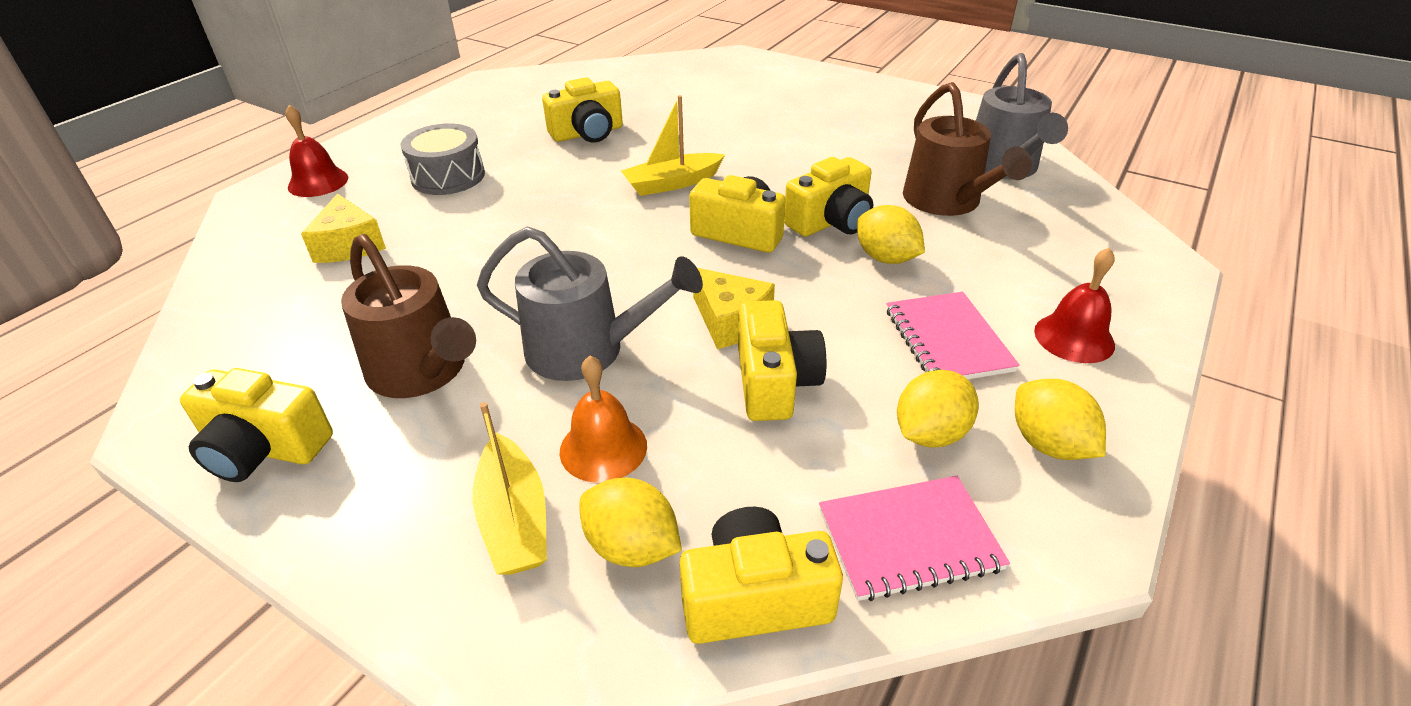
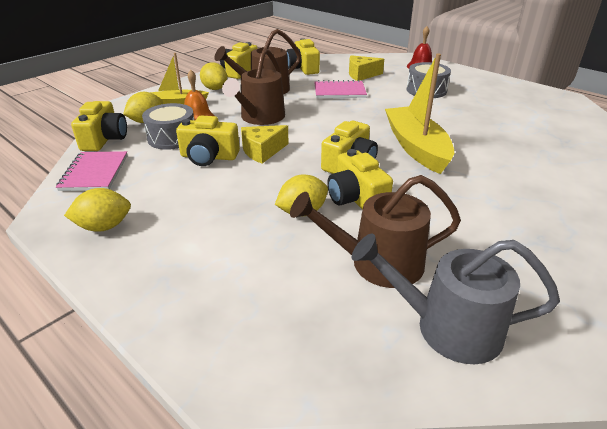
camera: 100 degrees right, 5 degrees down
grey watering can [477,227,703,381] -> brown watering can [222,48,285,125]
yellow camera [542,77,623,143] -> yellow camera moved to [286,38,320,75]
yellow boat [621,95,725,196] -> yellow boat [385,53,454,174], size x1.60
pink notebook [887,292,1020,379] -> pink notebook moved to [314,80,367,98]
yellow lemon [897,370,979,448] -> yellow lemon moved to [200,62,227,90]
red bell [1034,247,1115,363] -> none
none -> grey drum [142,103,194,150]

